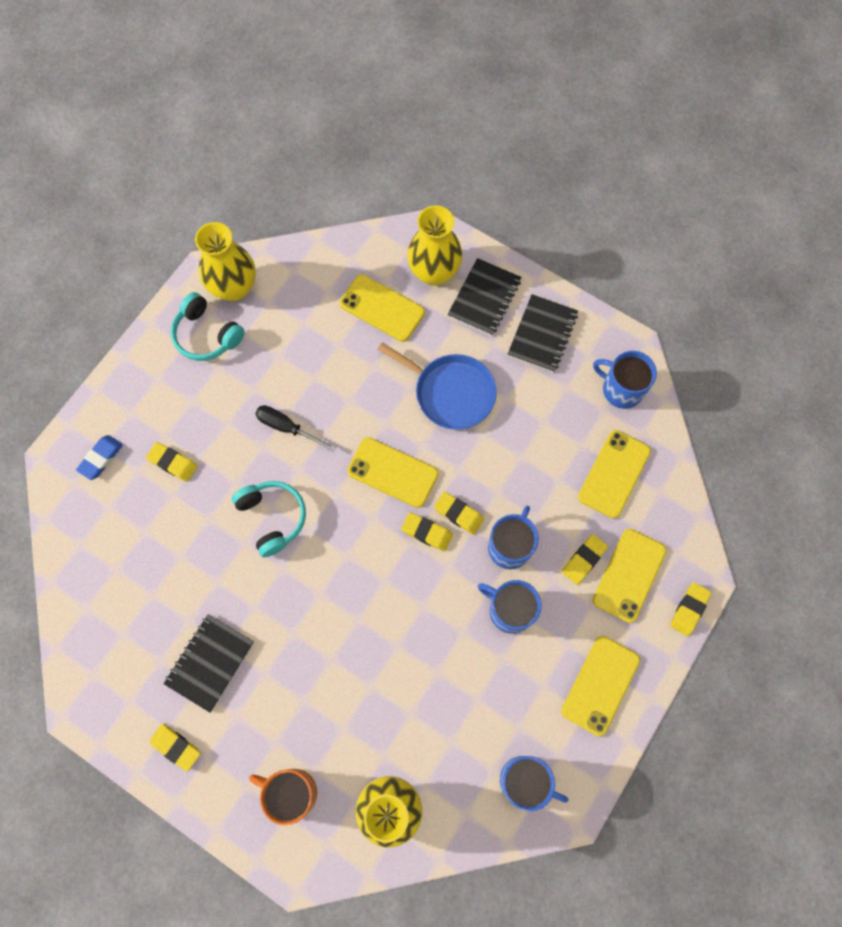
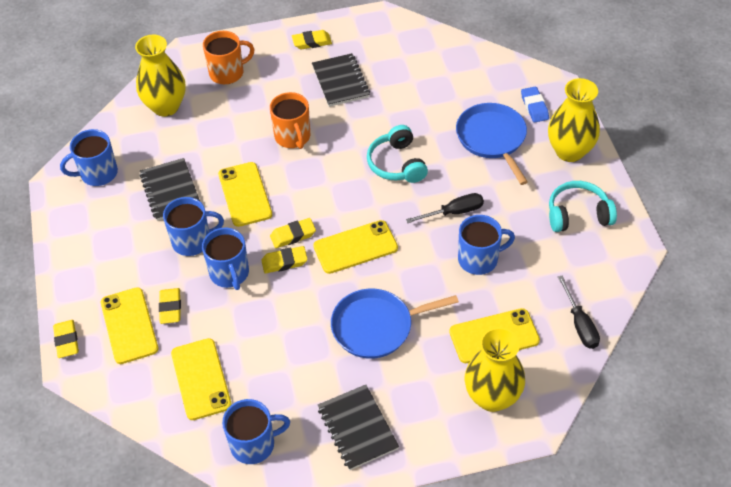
camera: 135 degrees right, 20 degrees down
yellow eraser [146,442,198,482] -> blue pan [456,103,528,185]
yellow vase [195,222,256,301] -> yellow vase moved to [548,78,600,162]
turquoise headphones [232,481,306,557] -> turquoise headphones turned 60 degrees clockwise [367,125,428,183]
black notebook [447,258,522,336] -> black notebook moved to [139,158,200,221]
yellow phone [561,636,640,736] -> yellow phone moved to [218,162,272,227]
none -> orange mug [270,92,310,149]
none -> blue mug [458,215,515,275]
none -> black screwdriver [558,275,600,349]

